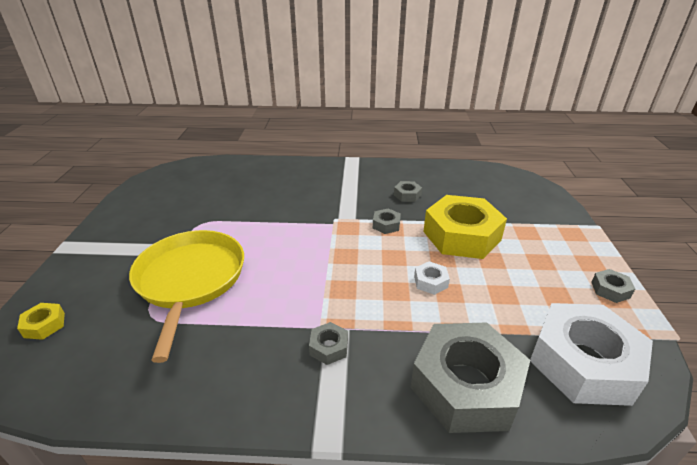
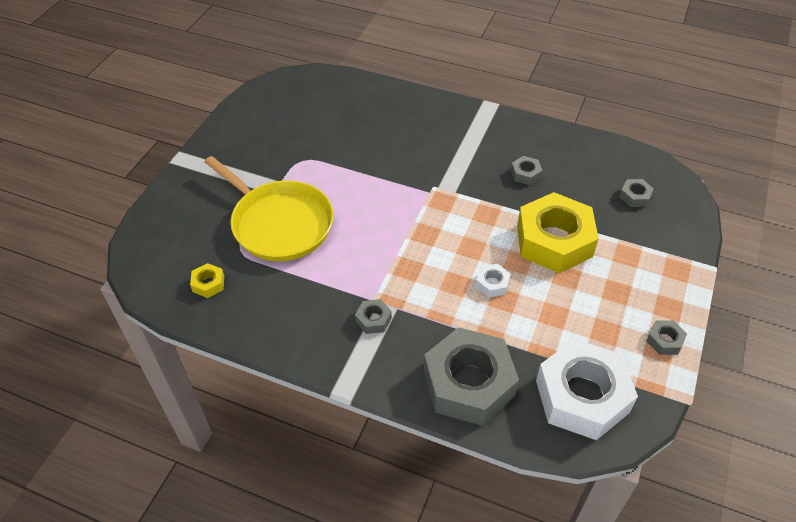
camera: 20 degrees right, 15 degrees up
yellow nut [17,303,65,340] -> yellow nut moved to [190,263,224,298]
yellow pan [129,230,244,363] -> yellow pan turned 120 degrees clockwise [205,156,334,261]
grey nut [373,208,401,234] -> grey nut moved to [619,179,654,207]

